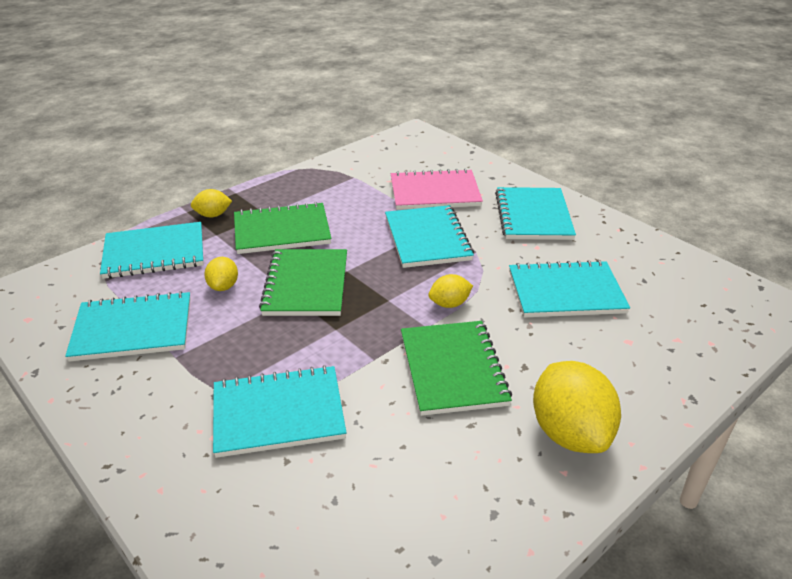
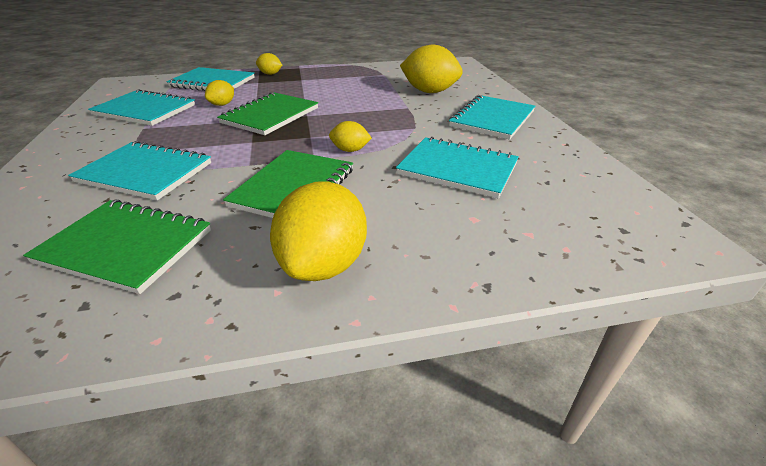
camera: 30 degrees right, 0 degrees up
green notebook [234,202,332,254] -> green notebook moved to [23,200,211,294]
turquoise notebook [385,205,474,268] -> none
pink notebook [391,168,483,210] -> yellow lemon [400,45,463,93]

